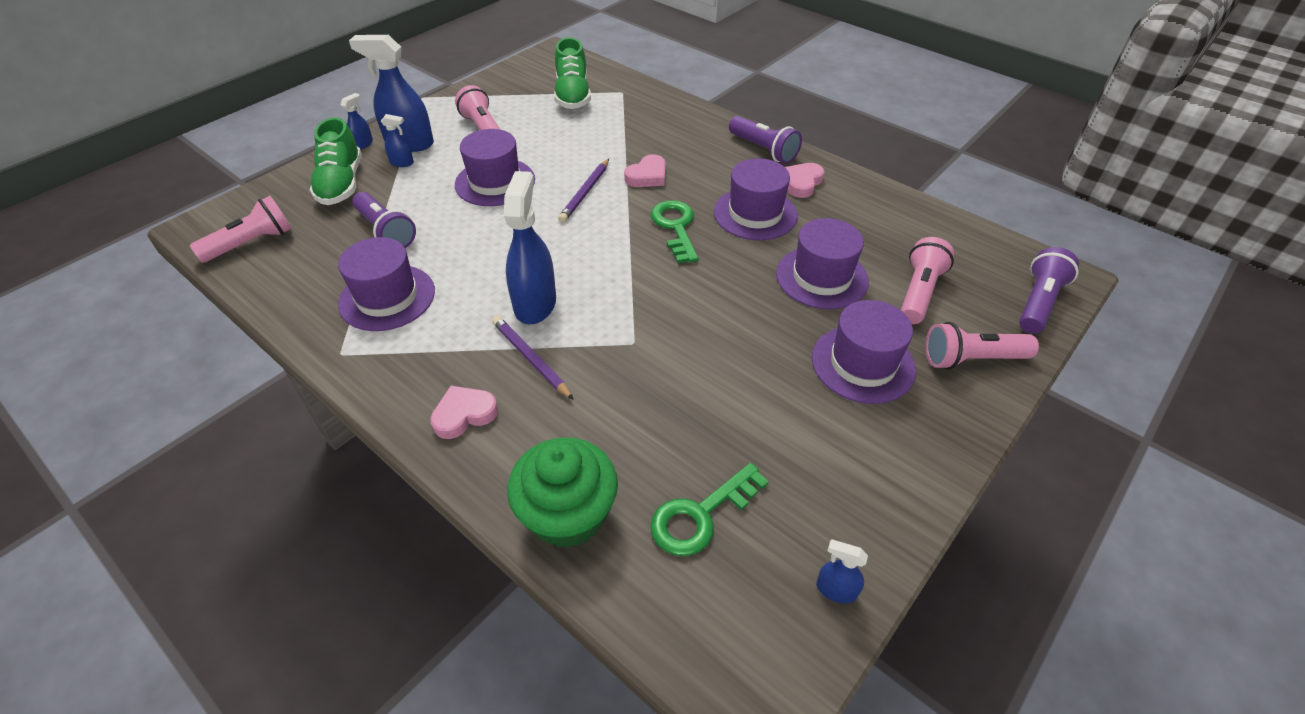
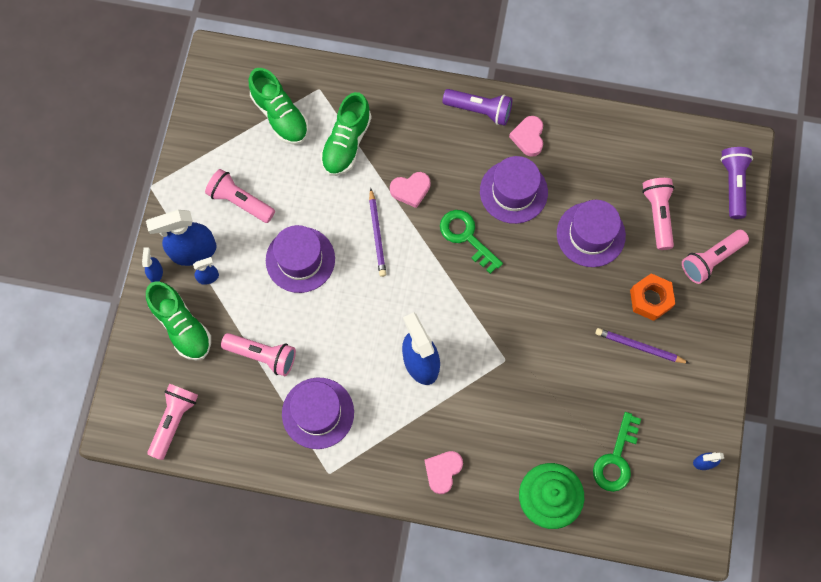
camera: 30 degrees left, 25 degrees up
purple flashlight [352,192,416,248] -> pink flashlight [221,333,296,376]
purple pencil [492,316,574,400] -> purple pencil moved to [596,328,690,364]
pink heart [624,154,666,187] -> pink heart turned 60 degrees clockwise [390,172,430,208]
purple hat [812,300,916,404] -> orange nut [630,273,675,321]
none -> green shoe [320,92,372,176]

